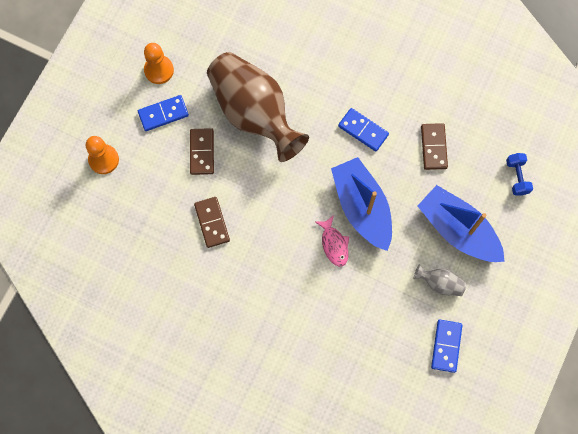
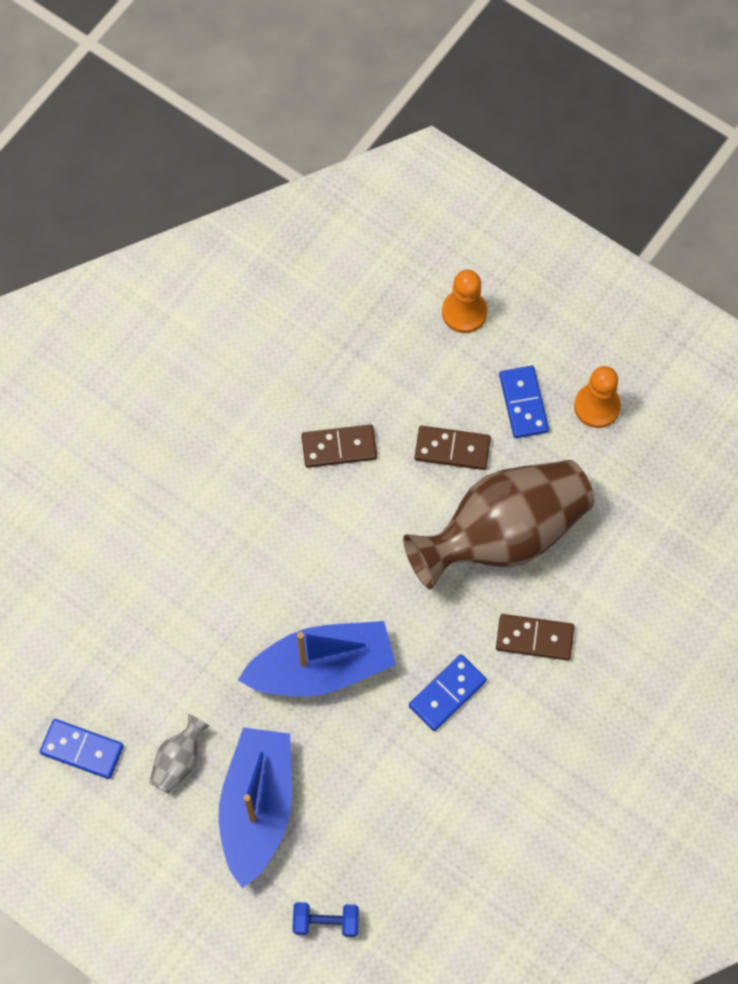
camera: 100 degrees right, 5 degrees down
pink fish [315,215,349,267] -> none
blue boat [418,185,505,262] -> blue boat turned 45 degrees counterclockwise [218,727,292,889]
brown domino [421,123,448,170] -> brown domino moved to [496,614,574,660]

